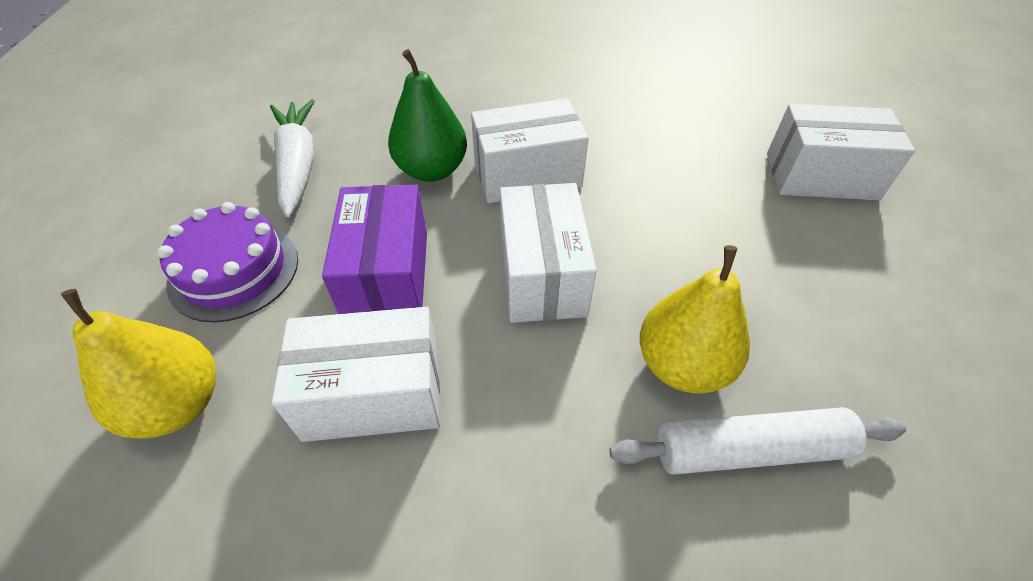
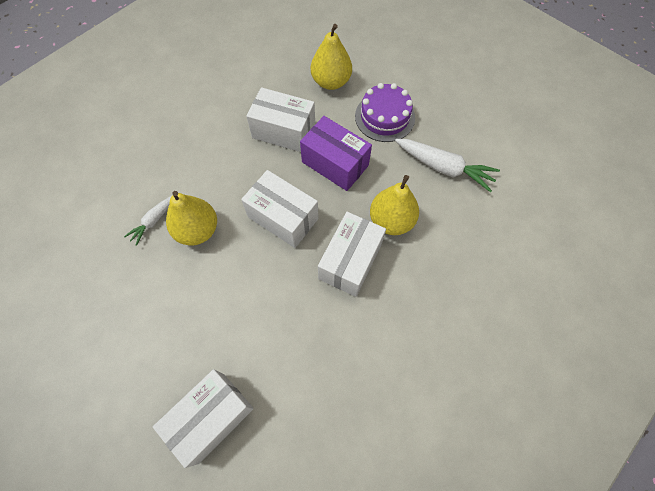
camera: 130 degrees right, 15 degrees up
white box [272,307,440,442] -> white box turned 75 degrees clockwise [246,87,315,152]
green pear [388,49,467,182] -> yellow pear [370,175,419,235]
white rolling pin [609,407,906,475] -> white carrot [124,196,172,246]

